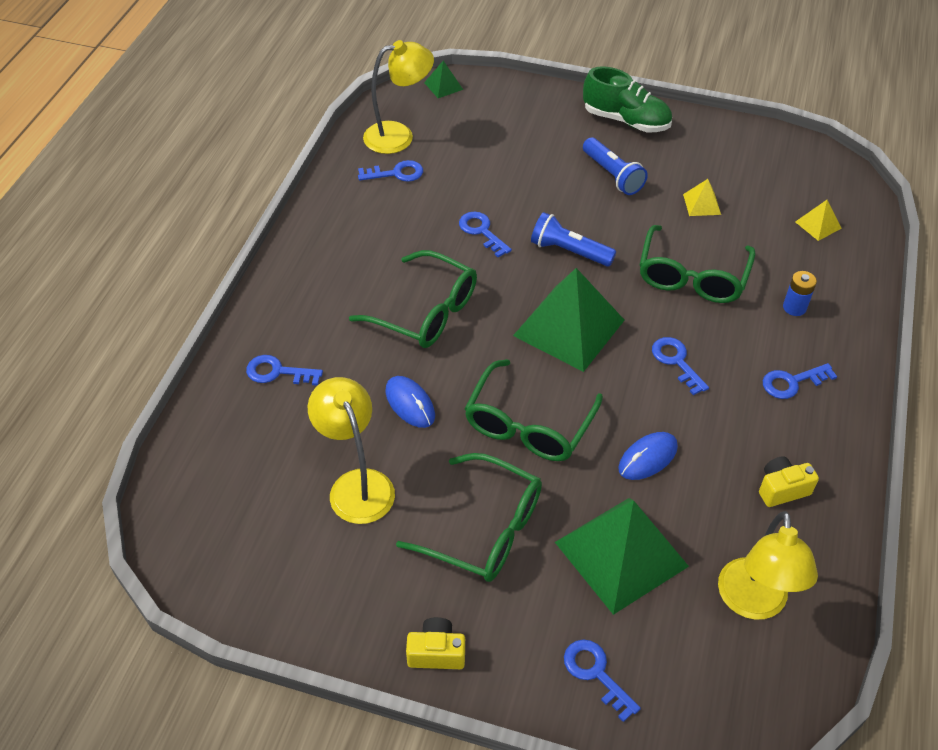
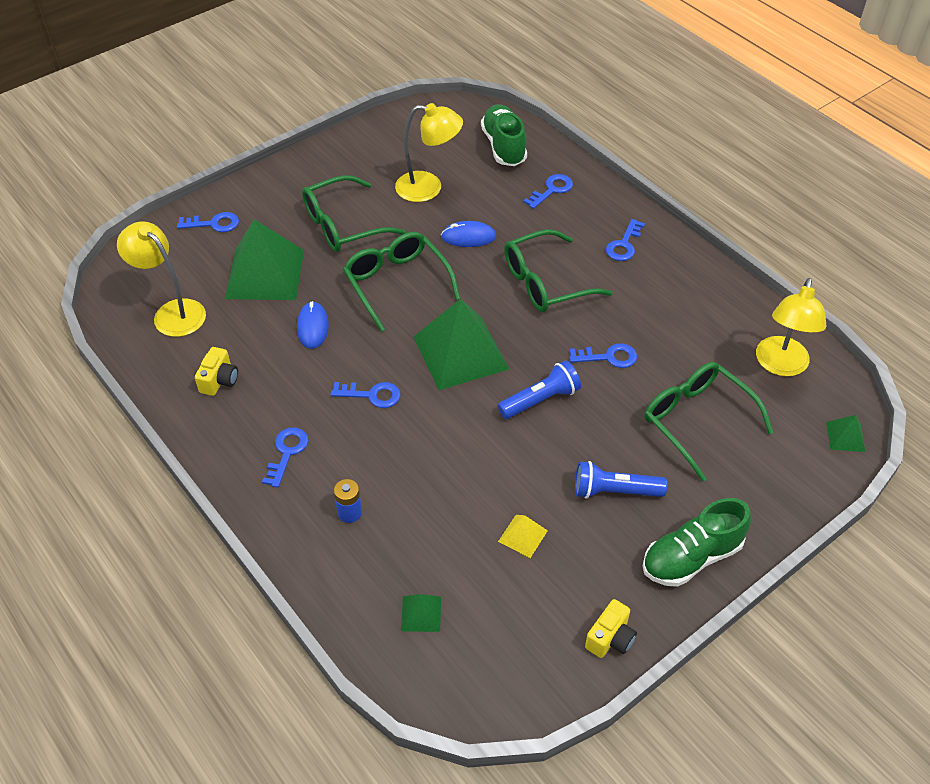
camera: 125 degrees right, 0 degrees up
blue key [358,160,423,182] -> blue key moved to [606,219,645,261]
yellow camera [406,617,465,669] -> yellow camera moved to [585,599,637,658]
green glasses [639,225,755,303] -> green glasses moved to [644,362,774,482]
yellow pyramid [795,200,842,241] -> green pyramid [401,594,441,632]
none -> green shoe [481,104,527,166]

